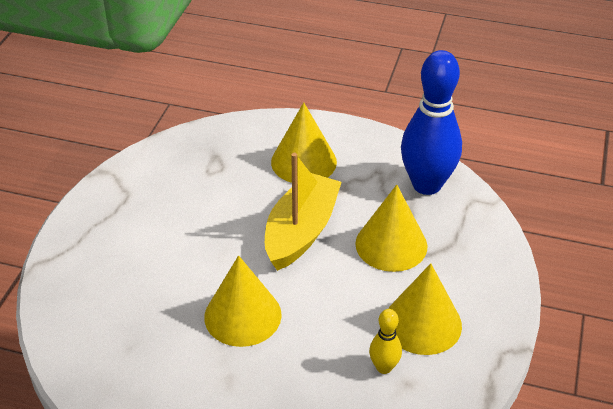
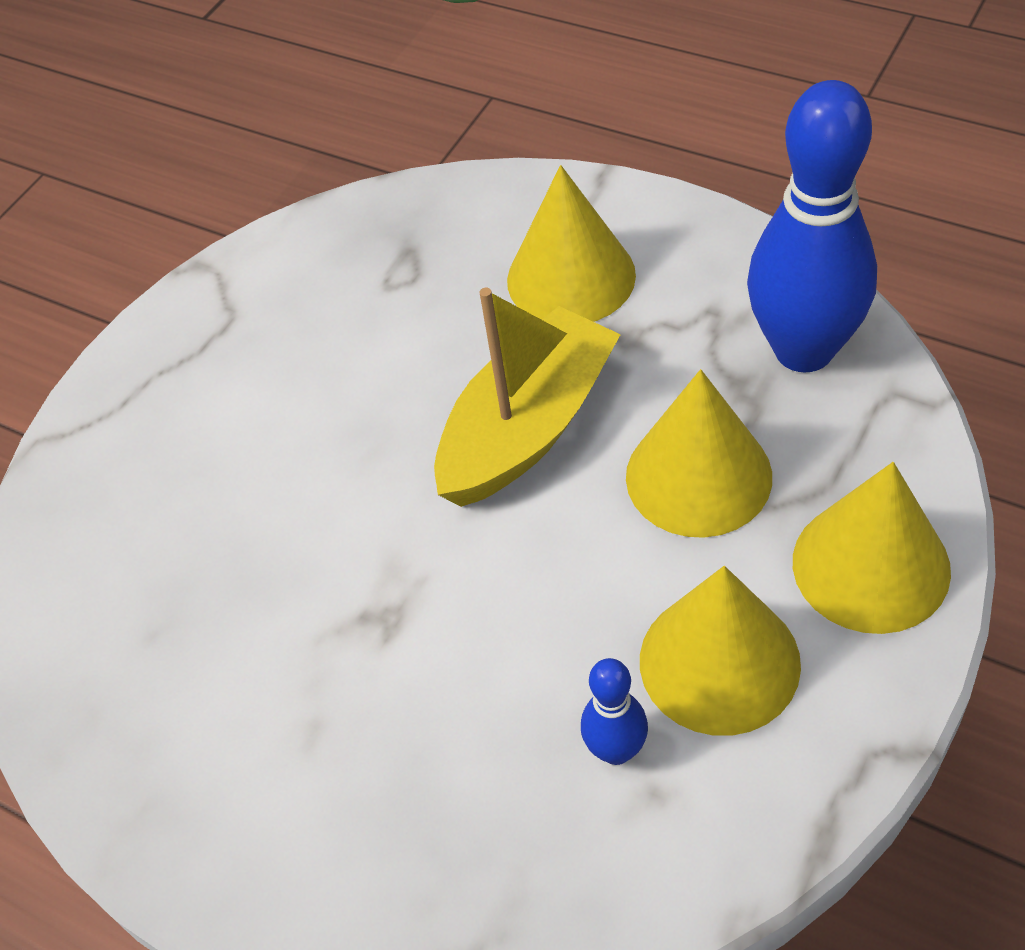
camera: 20 degrees right, 10 degrees up
yellow cone [204,255,282,347] -> yellow cone moved to [793,462,951,634]
yellow bowling pin [369,309,402,374] -> blue bowling pin [581,658,648,765]

